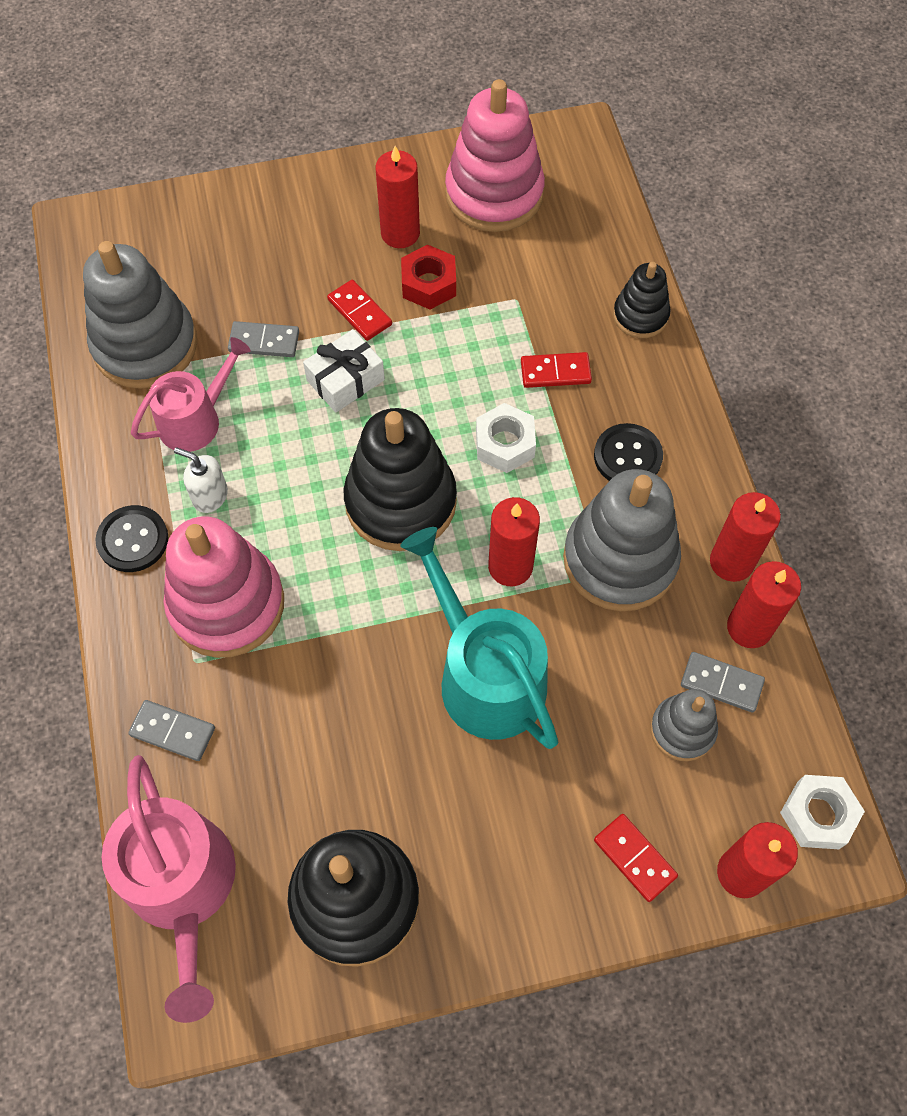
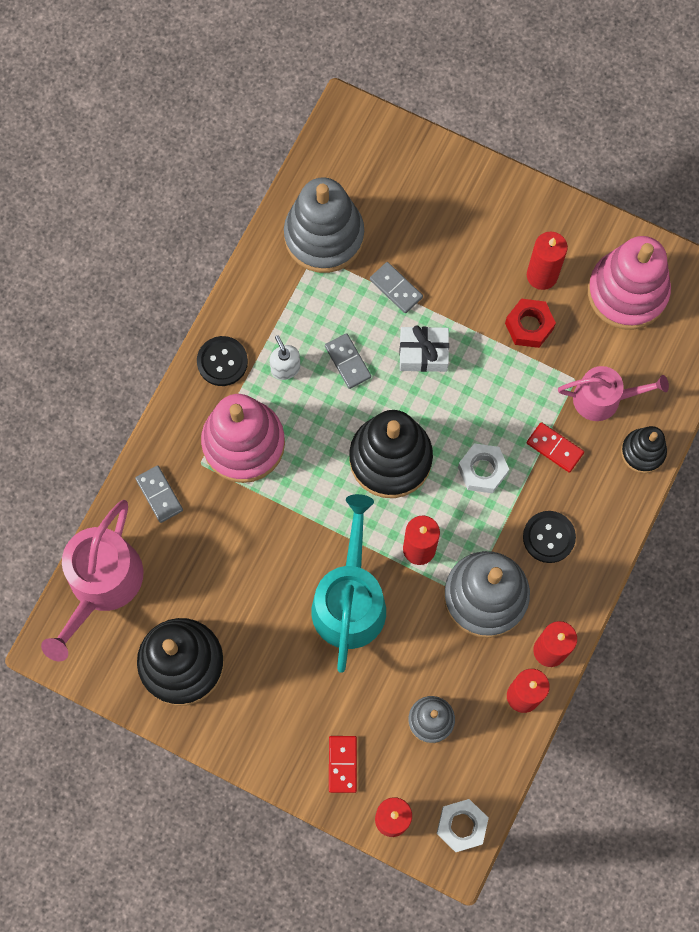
camera: 40 degrees right, 10 degrees up
pink watering can [131,337,250,452] -> pink watering can moved to [558,366,669,421]
red domino [327,280,392,341] -> none
grey domino [681,652,765,713] -> grey domino moved to [325,333,371,389]

